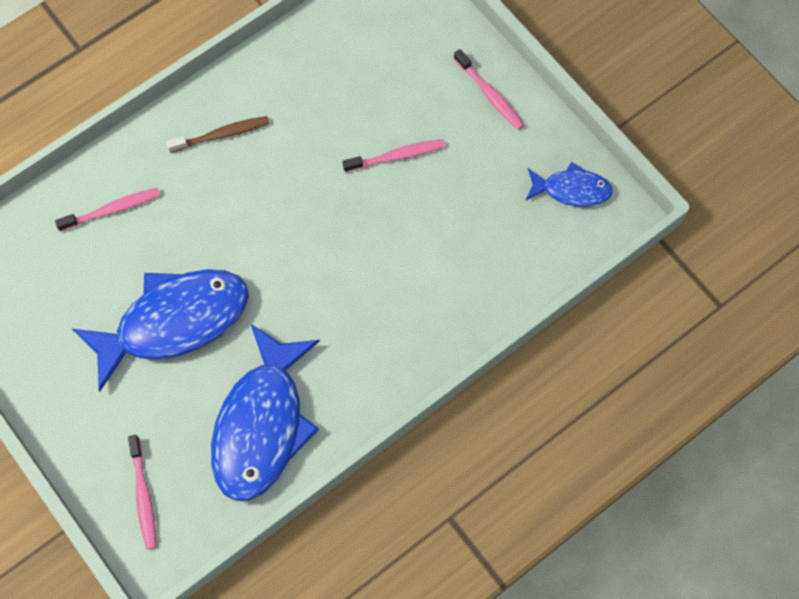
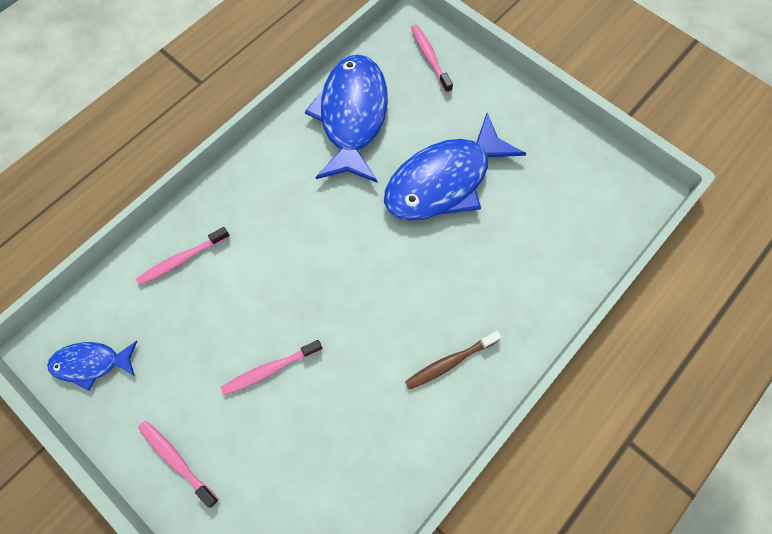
camera: 170 degrees right, 0 degrees up
pink toothbrush [55,188,160,232] -> pink toothbrush moved to [136,227,230,285]

